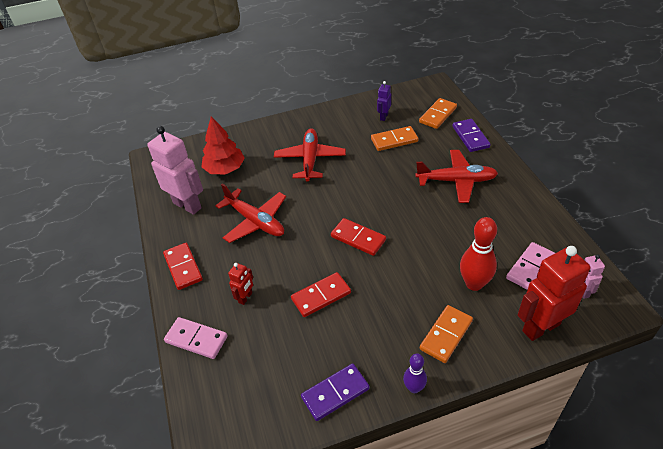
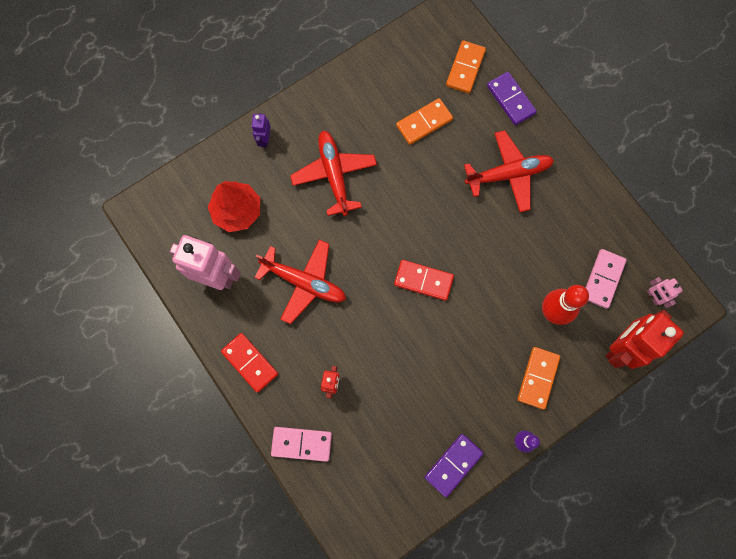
camera: 20 degrees left, 30 degrees up
red domino [291,272,351,317] -> none
purple robot [377,81,391,121] -> purple robot moved to [251,113,271,147]

